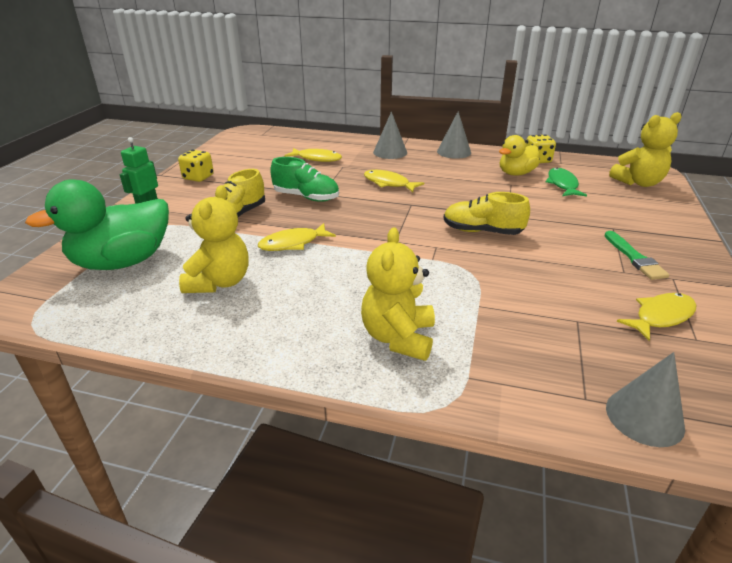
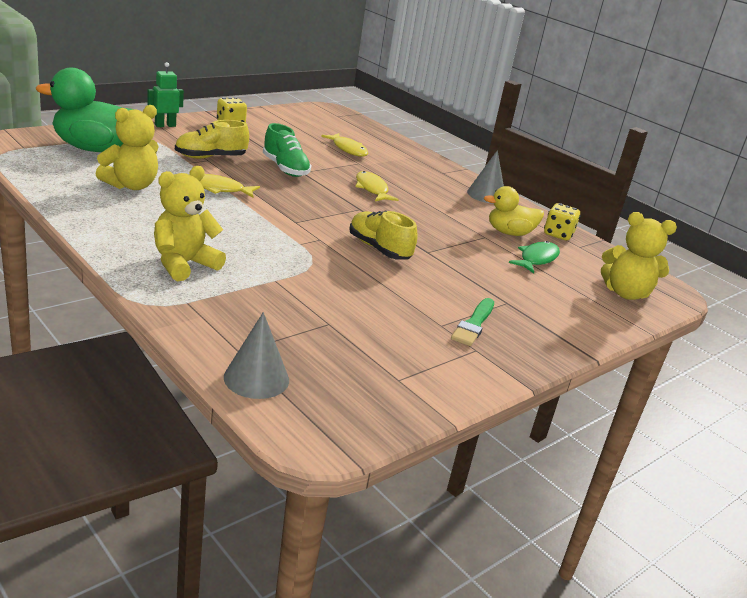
camera: 30 degrees right, 5 degrees down
grey cone [373,111,407,159] -> none
yellow fish [617,293,696,341] -> none

